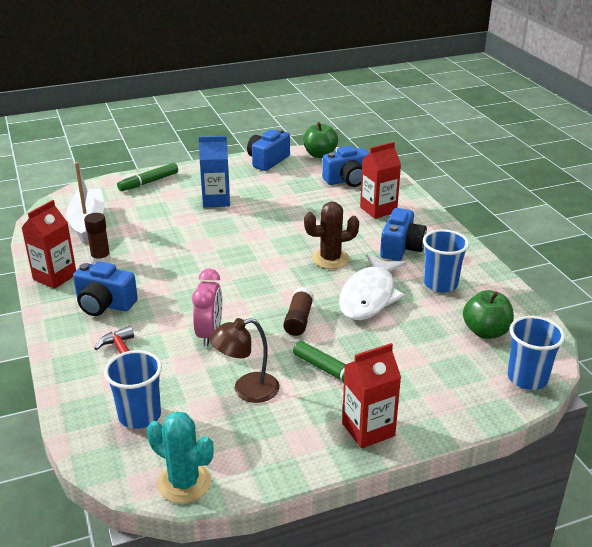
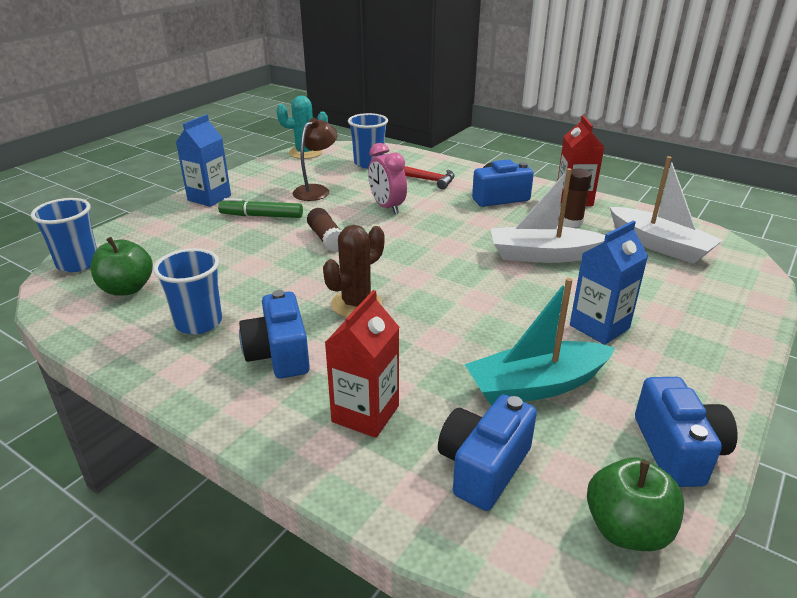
camera: 145 degrees right, 0 degrees up
green marker [117,163,178,191] -> none
white fish [339,253,407,320] -> none
red carton [342,343,401,449] -> blue carton [176,114,231,207]
none -> turquoise boat [465,278,615,406]
none -> white boat [491,168,605,263]

